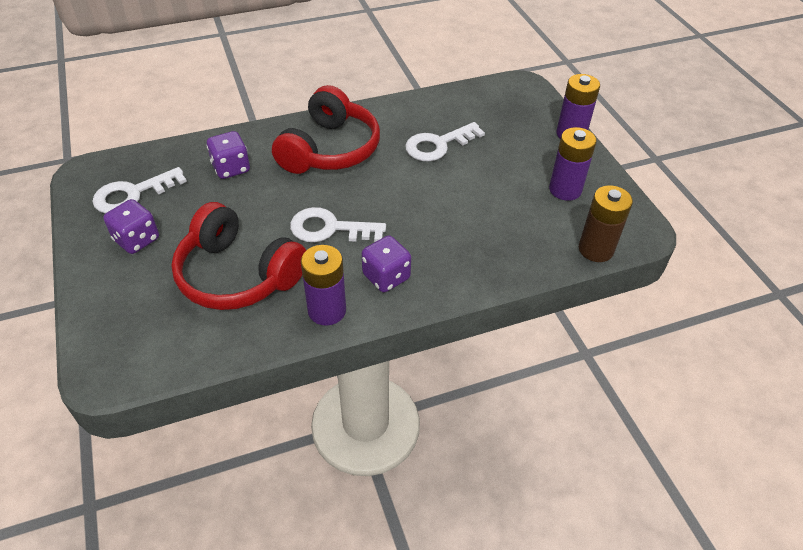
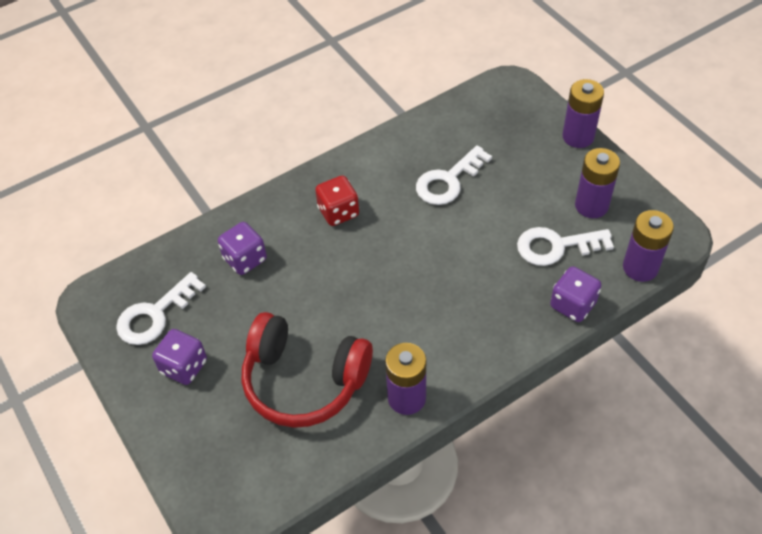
camera: 10 degrees left, 5 degrees up
red headphones [272,85,380,174] -> red dice [315,176,359,226]
white key [290,207,386,242] -> white key moved to [517,227,614,266]
purple dice [362,236,411,292] -> purple dice moved to [550,266,602,322]
brown battery [579,185,633,262] -> purple battery [623,210,674,282]

